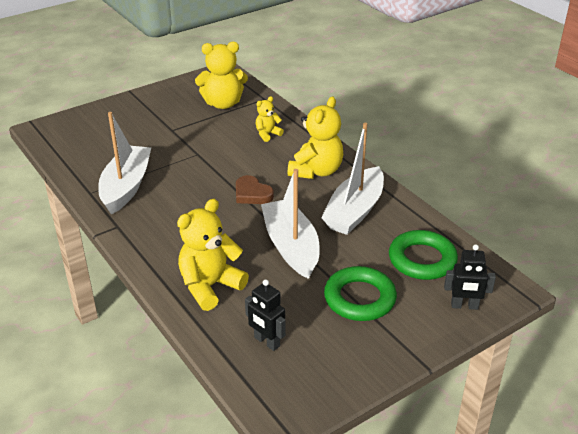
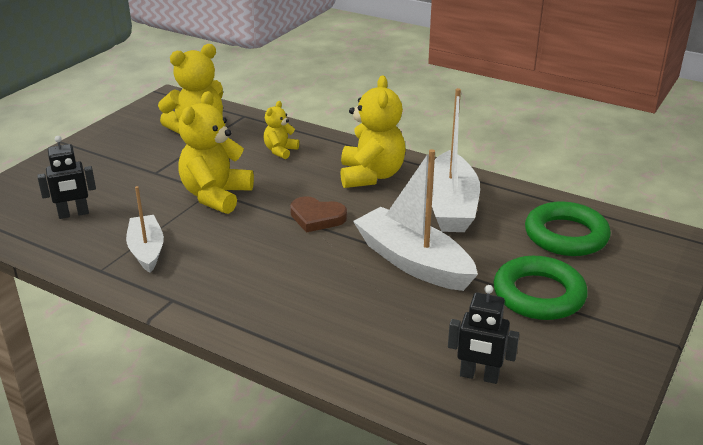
camera: 25 degrees left, 5 degrees down
white boat [98,112,151,215] -> white boat [126,186,164,273], size x0.61
yellow teddy bear [177,199,249,311] -> yellow teddy bear moved to [178,91,254,214]
black robot [444,244,496,310] -> black robot moved to [37,136,96,219]

